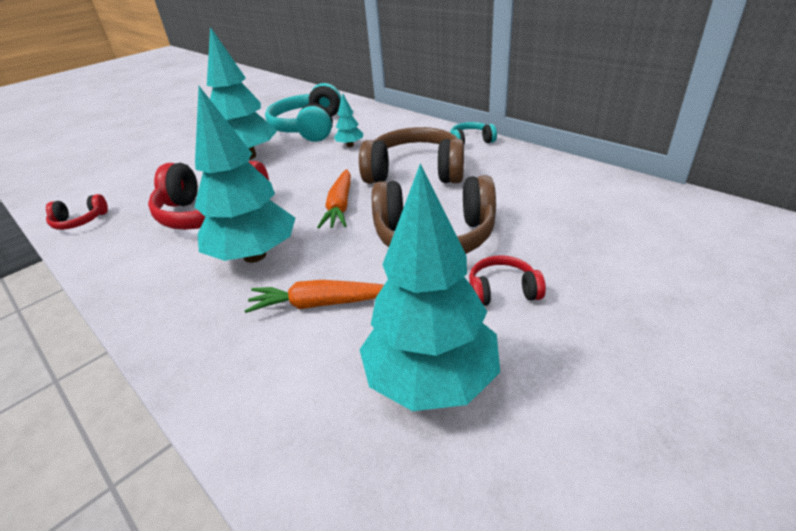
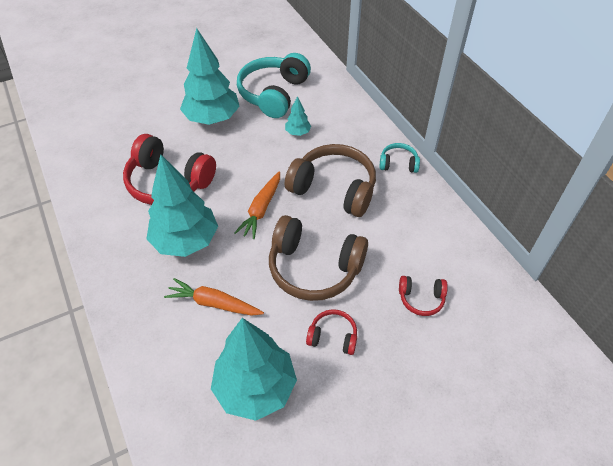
camera: 15 degrees right, 15 degrees up
red headphones [46,194,108,230] -> red headphones moved to [399,276,448,316]

